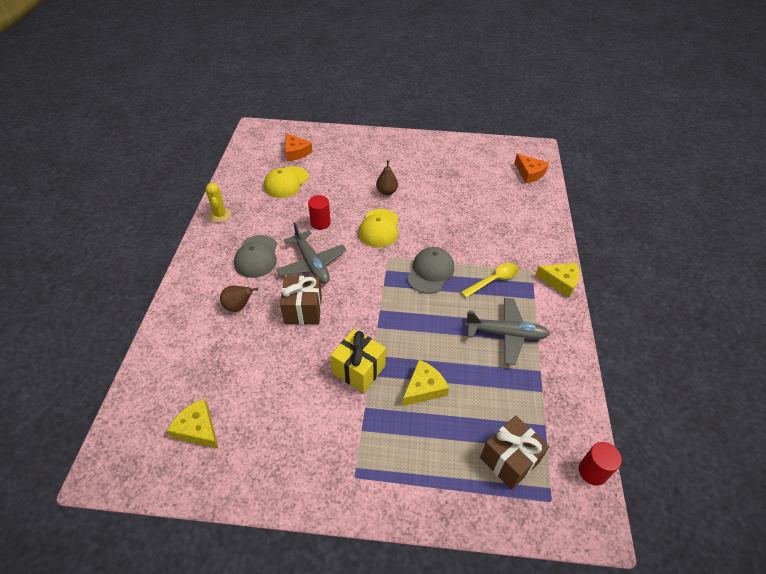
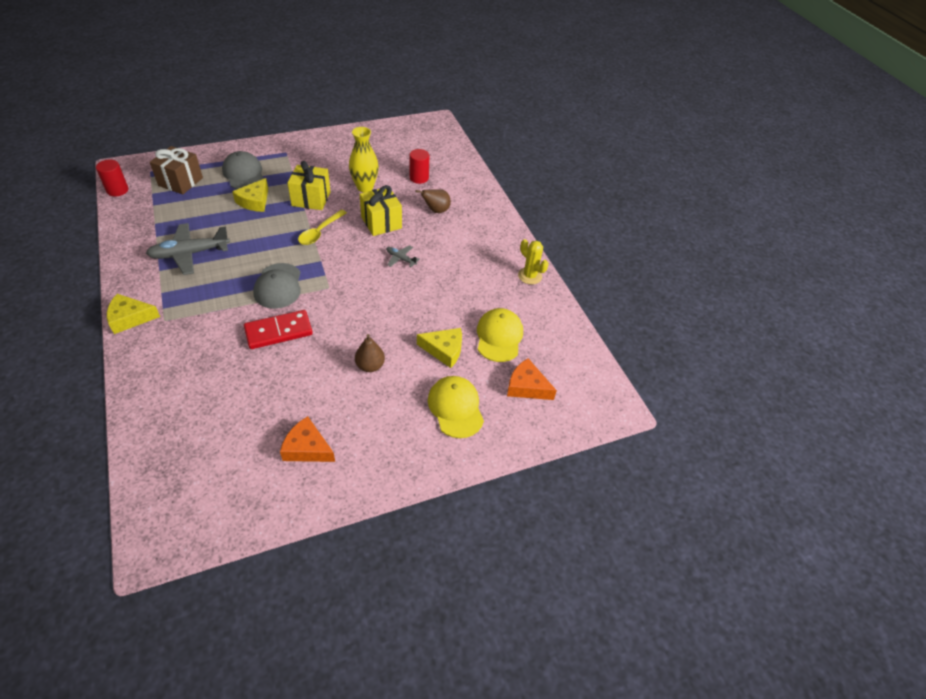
camera: 150 degrees right, 0 degrees up
yellow cheese [167,398,219,449] -> yellow cheese moved to [417,328,462,368]
grey cap [234,235,277,278] -> grey cap moved to [222,151,264,189]
grey plane [276,222,347,284] -> grey plane [386,245,420,267], size x0.49
brown gift [280,276,322,325] -> yellow gift [360,185,402,236]
red cylinder [308,195,331,230] -> red cylinder moved to [409,149,429,184]
yellow cap [359,209,399,248] -> yellow cap moved to [428,376,484,438]
yellow spoon [461,263,519,298] -> yellow spoon moved to [298,210,347,245]
orange cheese [515,154,549,183] -> orange cheese moved to [280,416,335,462]
none -> red domino [244,310,313,349]
none -> yellow vase [349,127,379,192]

